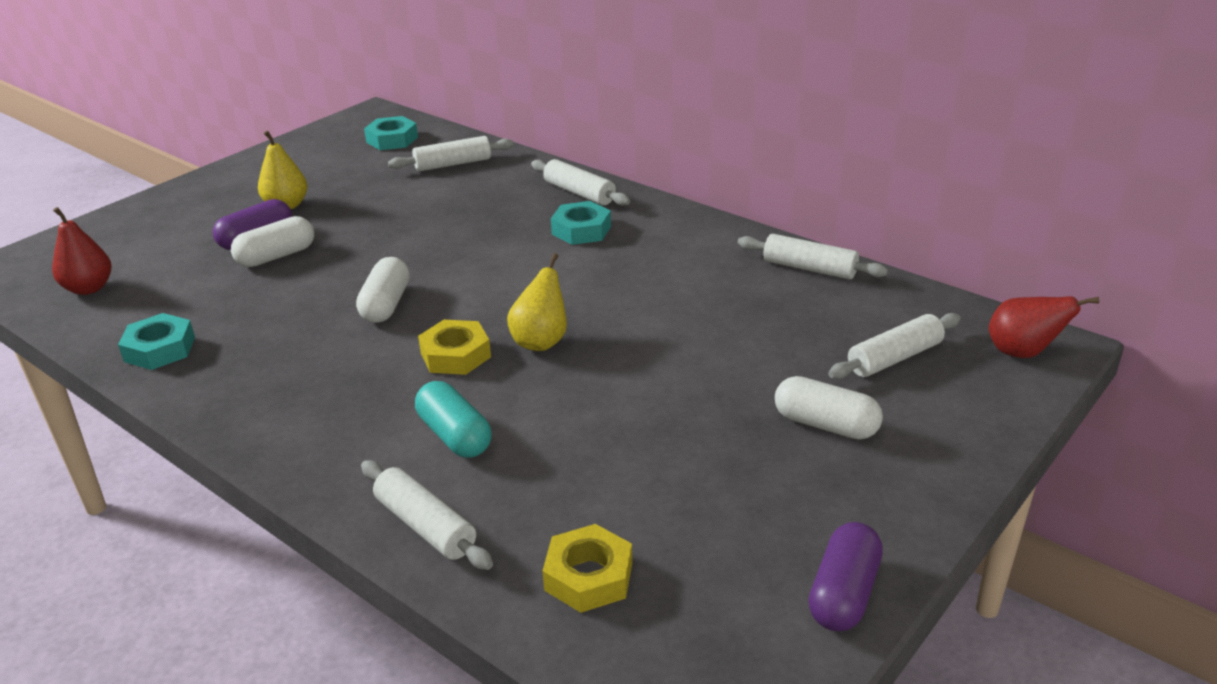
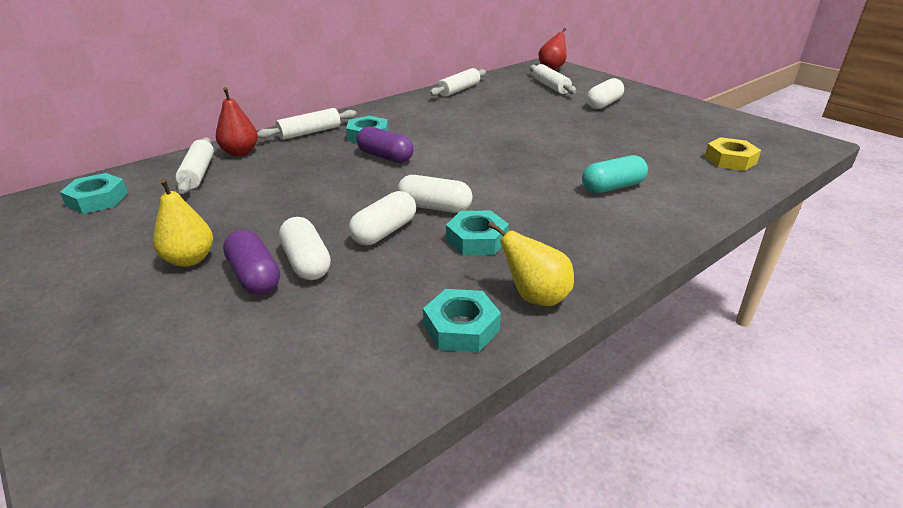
camera: 80 degrees left, 0 degrees up
red pear [52,207,112,295] -> red pear moved to [216,87,258,156]
white rolling pin [361,460,493,570] -> none
yellow nut [418,320,491,375] -> none
yellow pear [507,253,567,351] -> yellow pear moved to [488,222,574,306]
purple capsule [809,522,883,631] -> purple capsule moved to [357,126,414,163]
none -> white capsule [349,191,416,245]
none -> turquoise nut [446,211,509,255]

